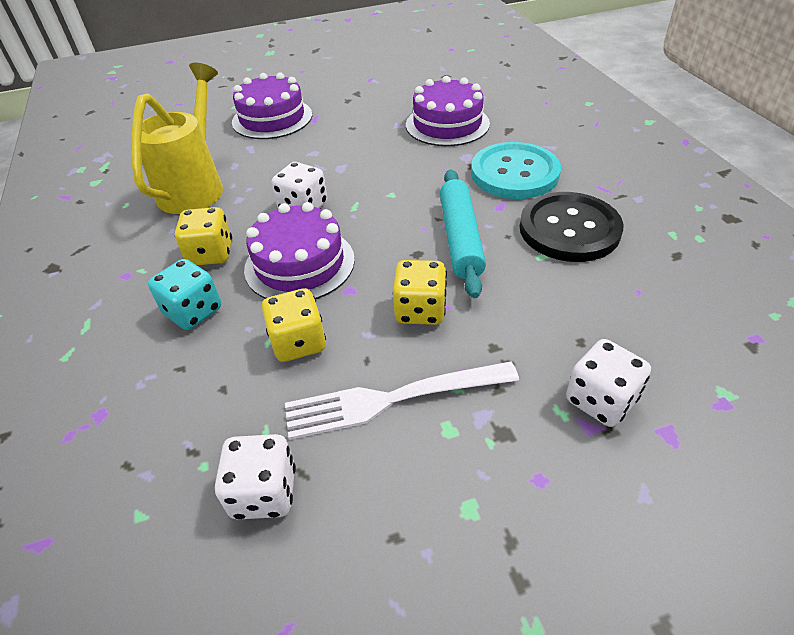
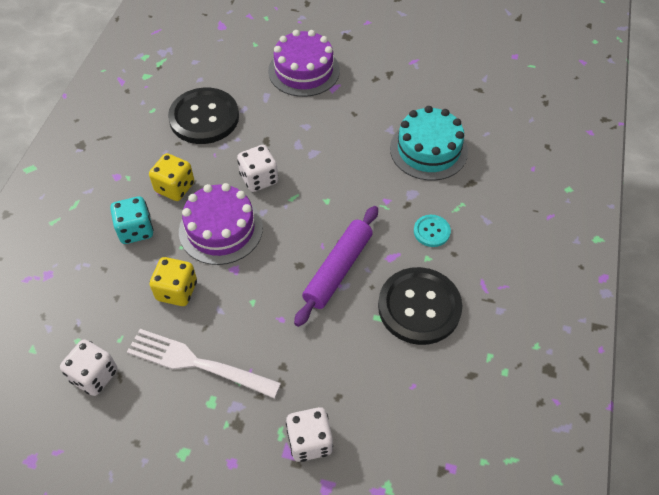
camera: 30 degrees right, 10 degrees up
yellow watering can [131,63,223,214] -> black button [168,88,239,144]
yellow dice [393,260,447,325] -> none
purple cake [406,76,490,146] -> turquoise cake [390,106,468,181]
turquoise rolling pin [440,169,486,298] -> purple rolling pin [294,206,378,327]
turquoise button [471,142,561,199] -> turquoise button [414,215,451,247], size x0.47

